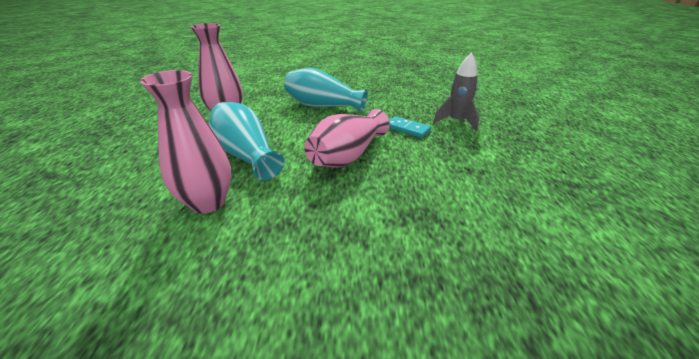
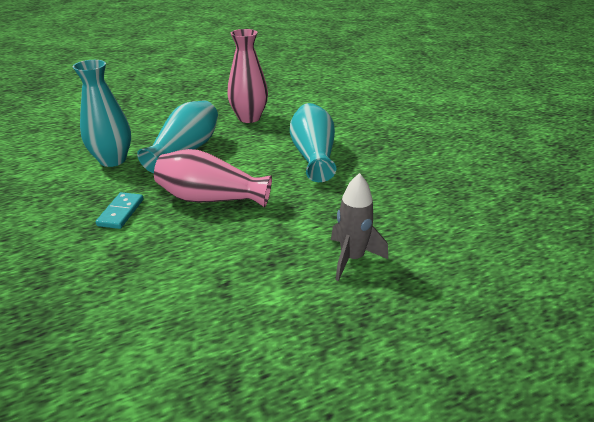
camera: 65 degrees right, 0 degrees up
pink vase [140,70,232,214] -> turquoise vase [72,60,131,167]
turquoise domino [389,116,431,138] -> turquoise domino moved to [95,192,144,229]

